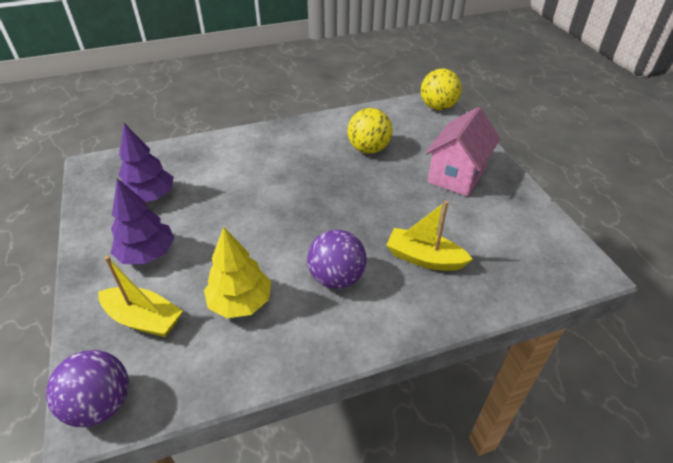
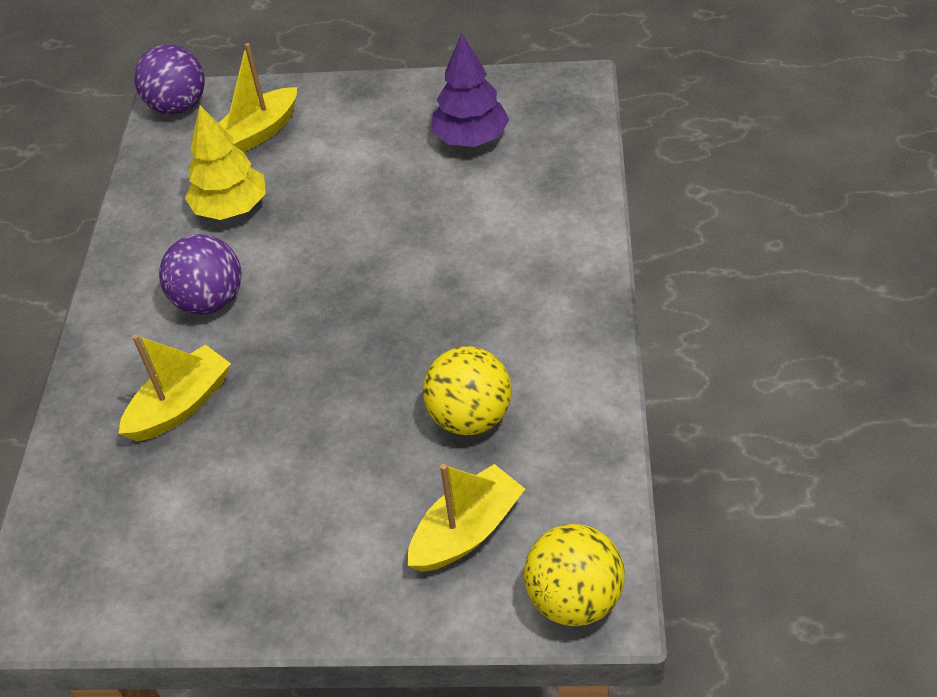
camera: 115 degrees right, 5 degrees up
purple tree [111,178,175,264] -> none
pink house [426,107,500,196] -> none
none -> yellow boat [408,464,525,572]

